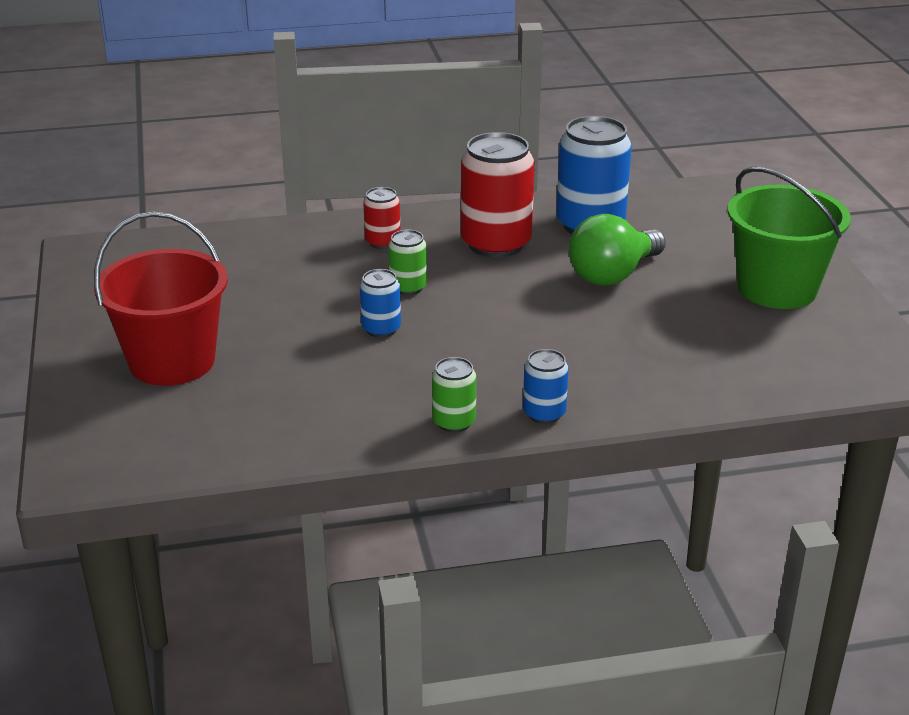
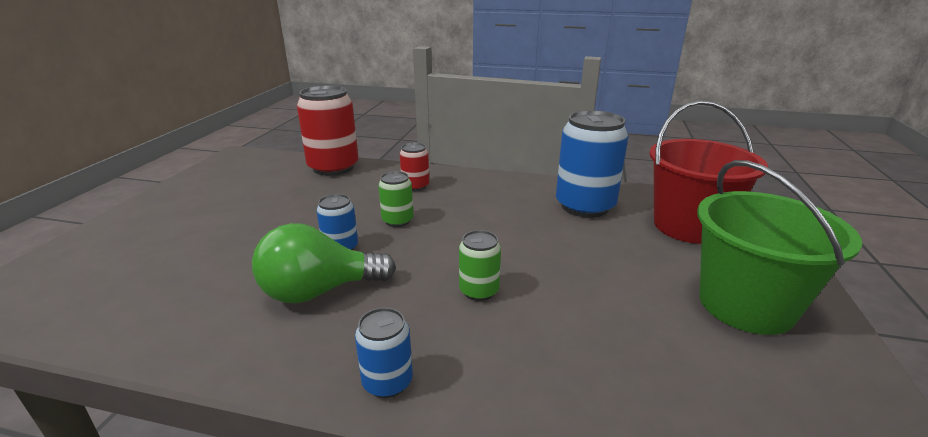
camera: 25 degrees right, 5 degrees down
red bucket [94,212,228,386] -> red bucket moved to [649,100,768,244]
green can [432,357,477,432] -> green can moved to [459,230,501,301]
red can [461,132,535,258] -> red can moved to [297,85,359,176]
green light bulb [569,214,666,286] -> green light bulb moved to [252,223,396,303]

